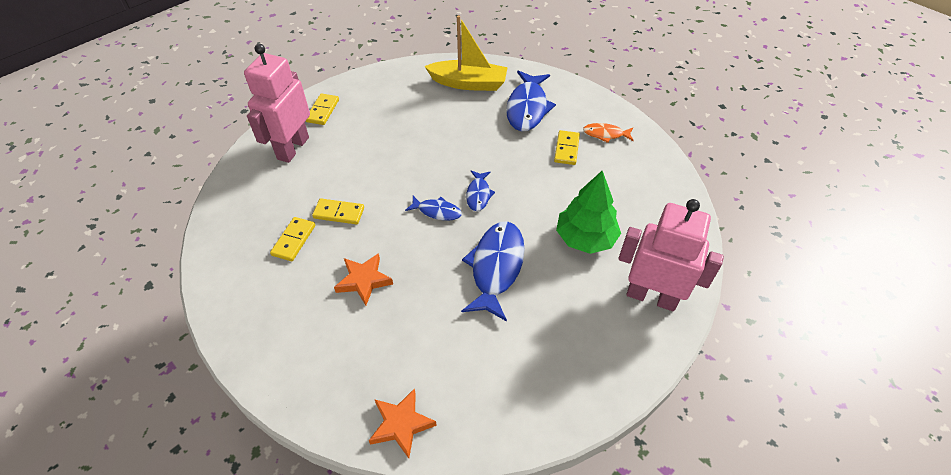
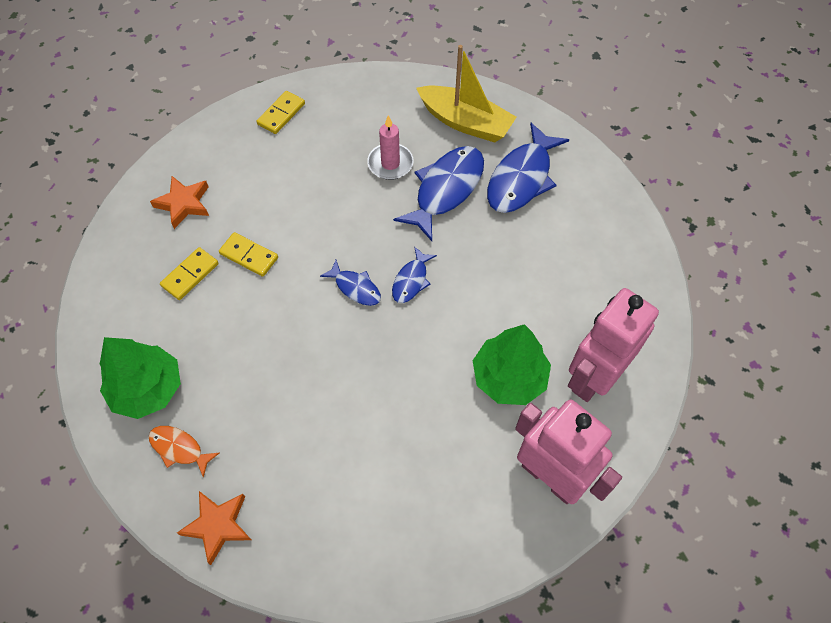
camera: 20 degrees right, 10 degrees up
pink robot [244,44,310,163] -> pink robot moved to [568,288,659,402]
orange star [334,253,393,305] -> orange star moved to [150,176,209,229]
blue fish [461,222,525,321] -> blue fish moved to [393,146,484,241]
yellow domino [554,130,580,165] -> none
orange fish [583,123,634,143] -> orange fish moved to [149,426,219,478]
none -> green tree [100,337,181,419]
none -> pink candle [367,115,413,180]

